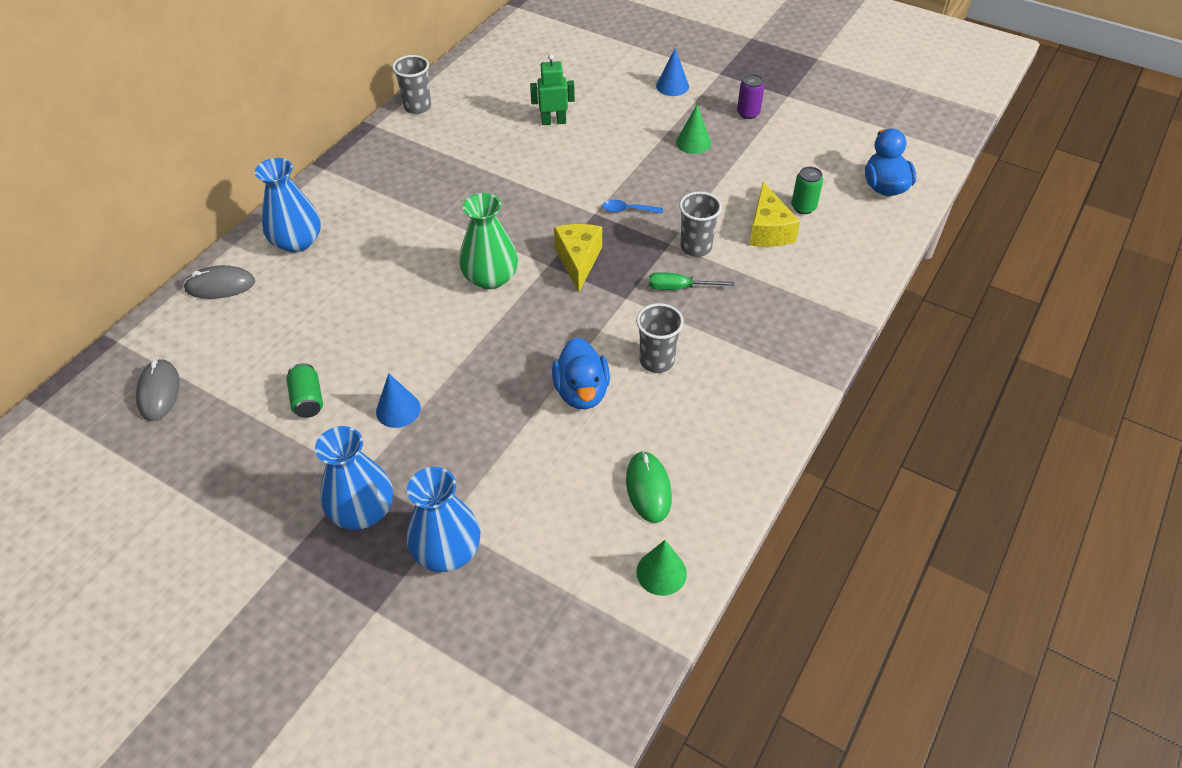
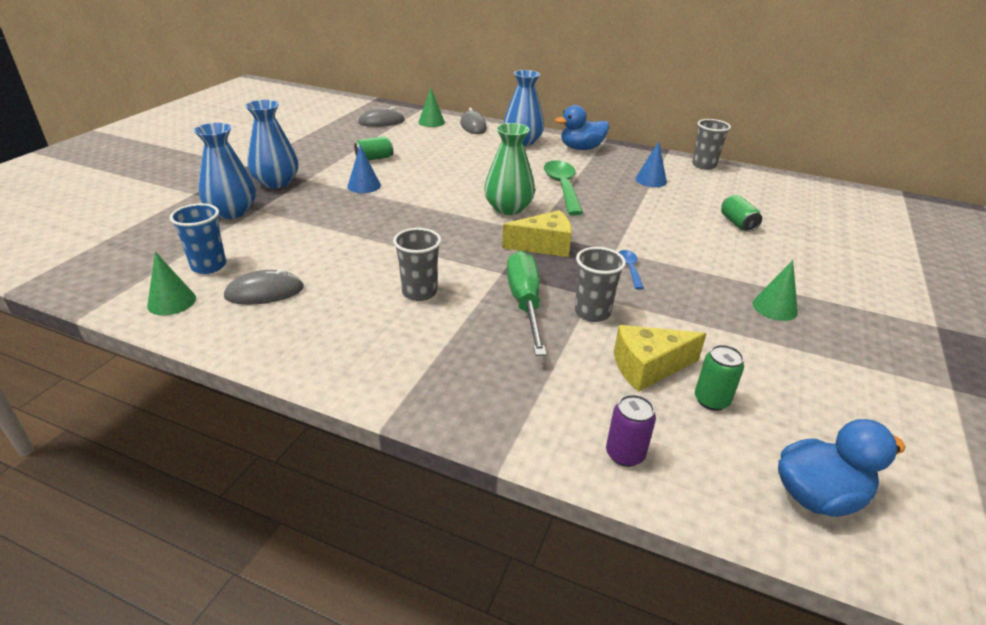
camera: 80 degrees right, 15 degrees down
green robot [530,54,575,125] -> green can [721,195,762,232]
blue duck [552,337,610,409] -> blue duck moved to [555,105,609,150]
green mouse [626,451,672,523] -> grey mouse [224,269,304,305]
green screwdriver [649,272,735,290] -> green screwdriver [507,251,547,356], size x1.71
blue cone [656,48,689,96] -> blue cone moved to [635,142,667,187]
purple can [737,74,765,119] -> purple can moved to [606,395,656,467]
none -> blue cup [169,203,226,274]
none -> green cone [418,88,445,127]
none -> green spoon [544,160,583,215]

